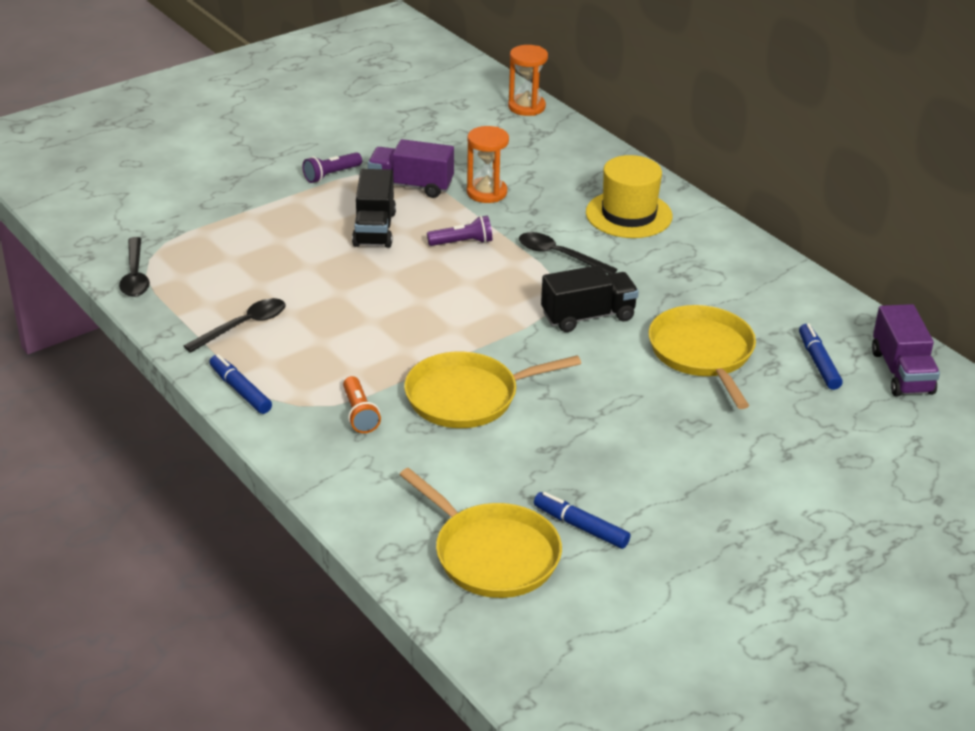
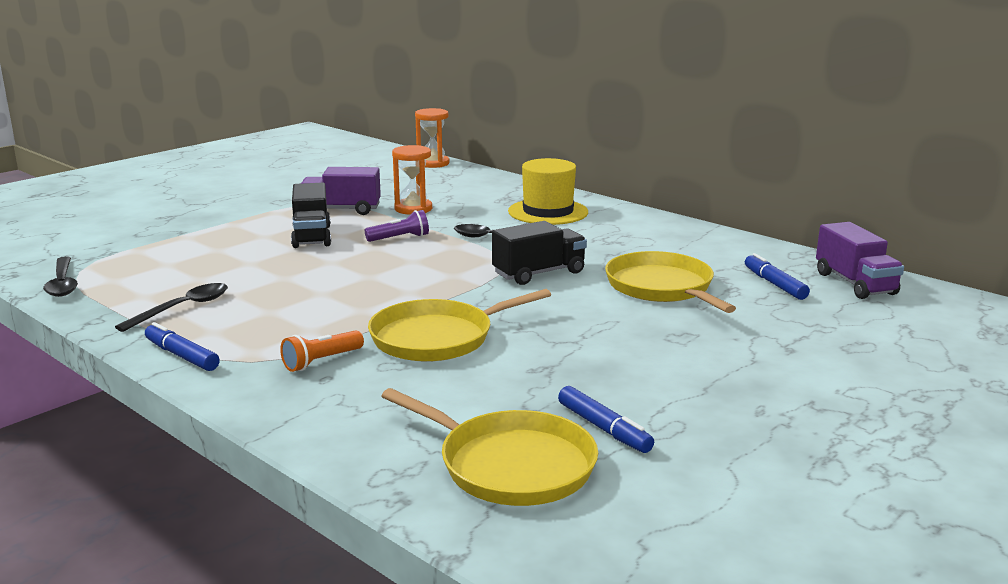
camera: 10 degrees left, 15 degrees down
purple flashlight [302,152,362,183] -> none
orange flashlight [343,376,381,433] -> orange flashlight turned 75 degrees clockwise [280,330,364,372]
blue marker [534,492,630,549] -> blue marker turned 150 degrees counterclockwise [558,386,654,453]

